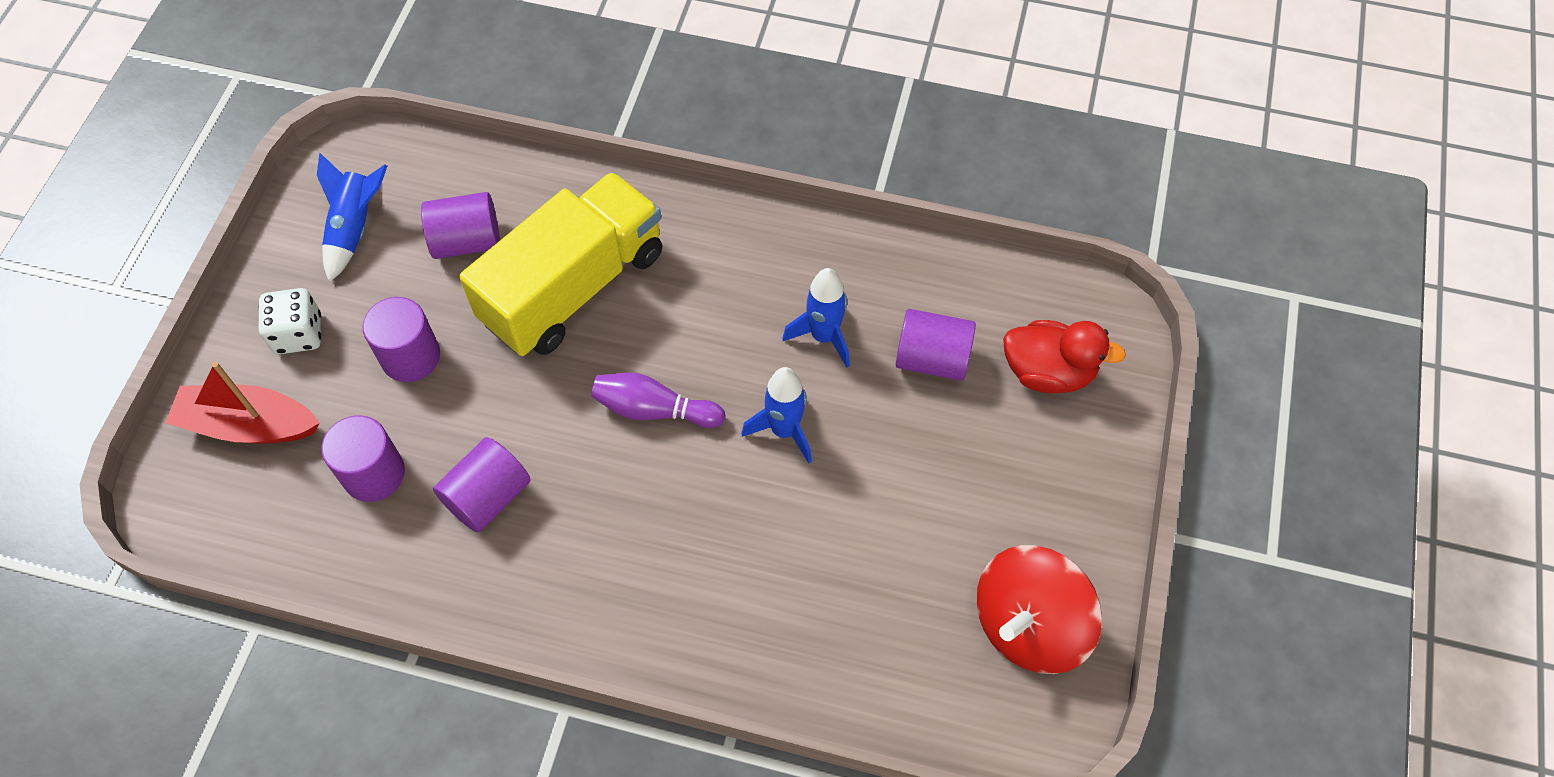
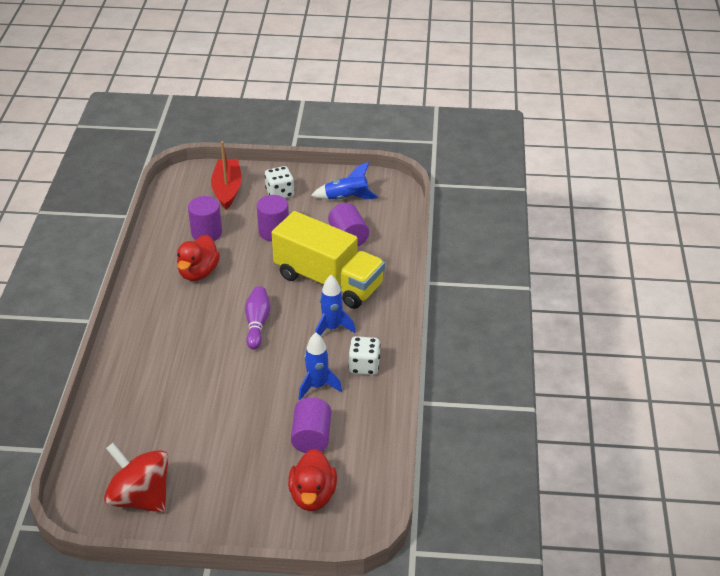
camera: 80 degrees right, 20 degrees down
purple cylinder [433,437,530,533] -> red duck [177,235,220,281]
blue rocket [741,367,812,463] -> blue rocket moved to [315,275,356,336]
none -> white dice [348,336,380,375]

